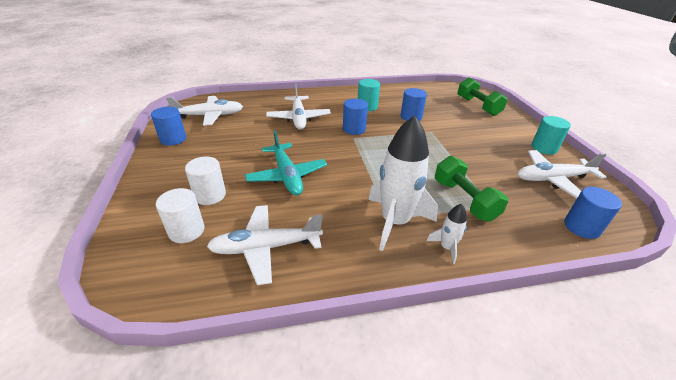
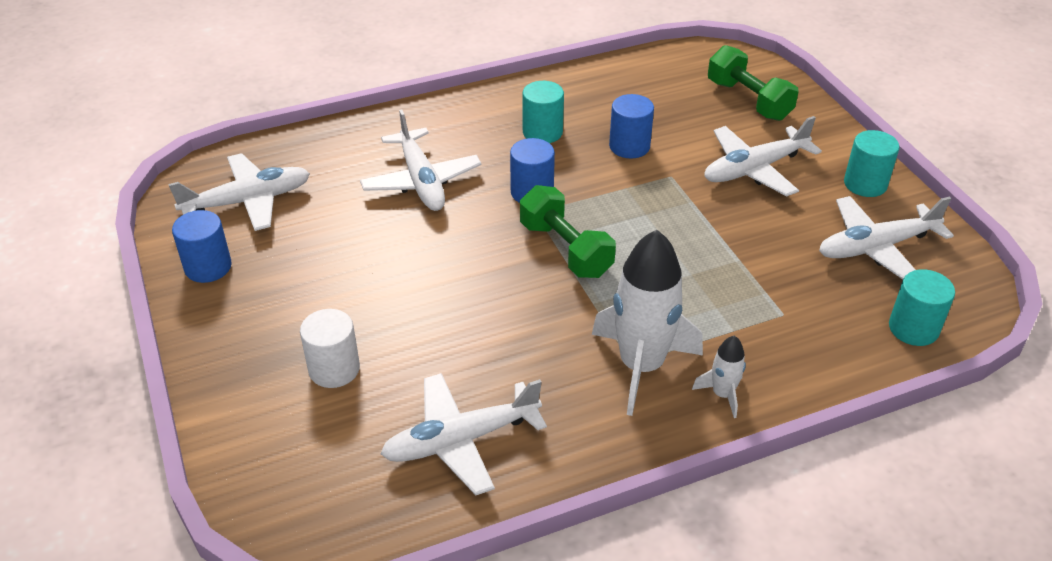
camera: 10 degrees left, 5 degrees up
white cylinder [156,188,205,243] -> none
turquoise plane [245,130,327,195] -> none
green dumbbell [435,156,508,222] -> green dumbbell moved to [520,185,616,278]
blue cylinder [564,187,622,239] -> turquoise cylinder [889,269,955,346]
none -> white plane [704,116,822,196]

